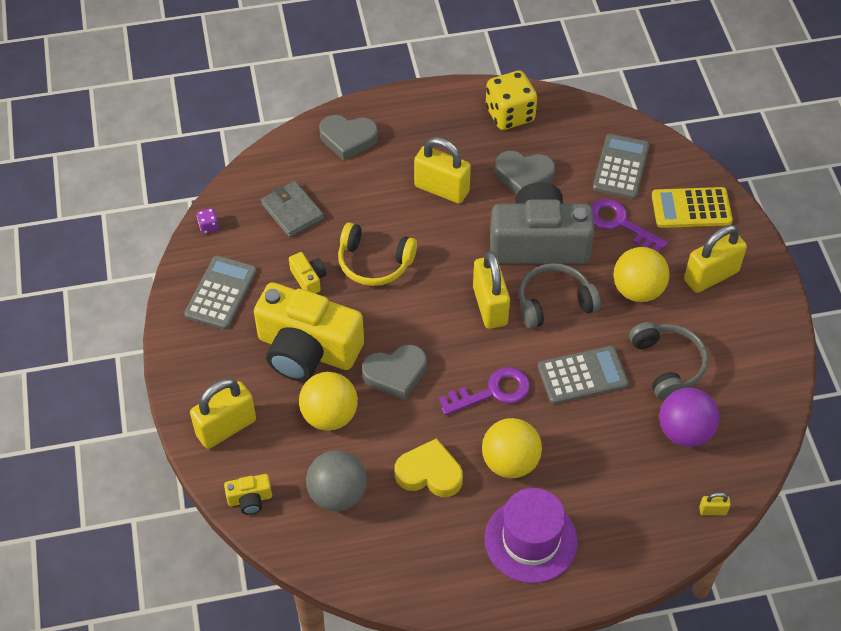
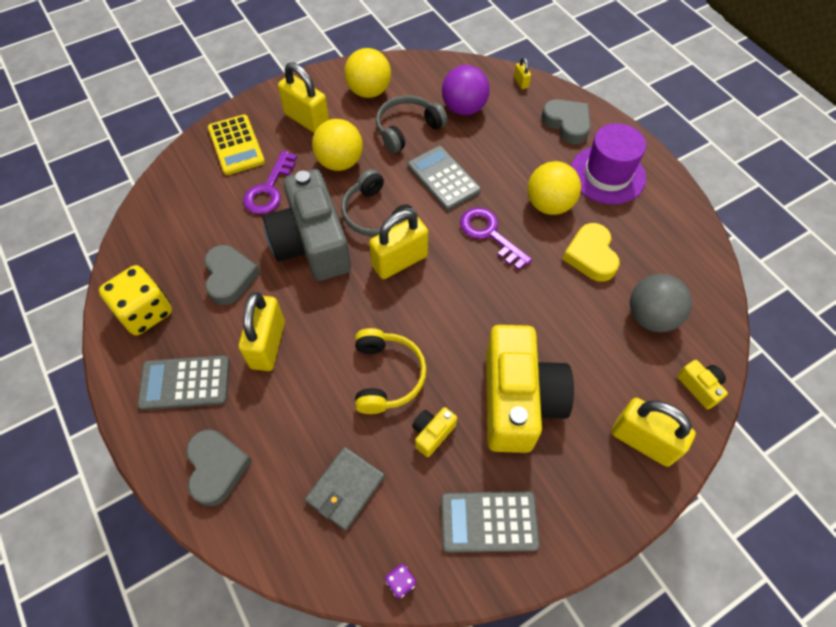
camera: 110 degrees left, 5 degrees up
yellow ball [299,372,358,431] -> yellow ball moved to [344,48,391,98]
grey heart [362,344,427,400] -> grey heart moved to [541,99,591,144]
grey calculator [593,134,649,199] -> grey calculator moved to [137,355,230,410]

